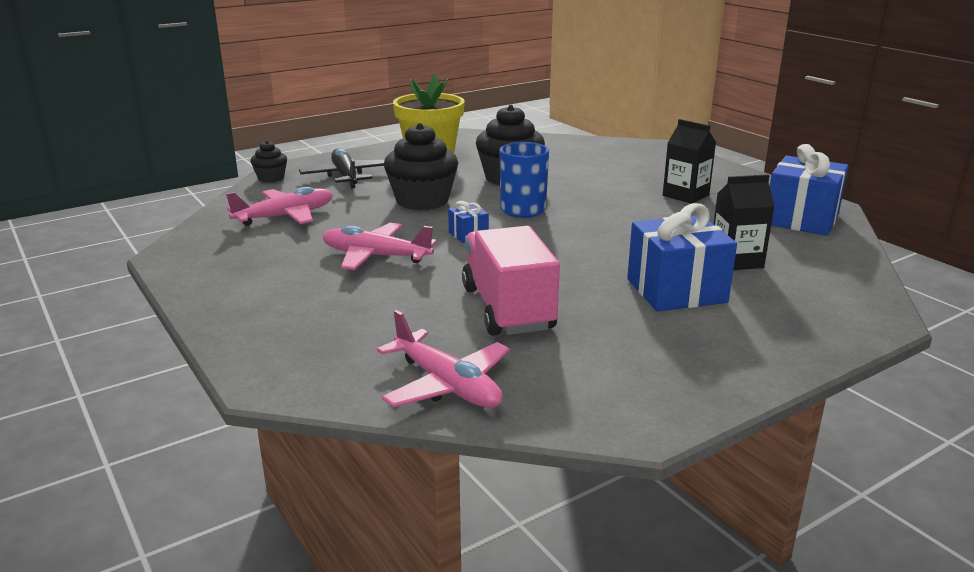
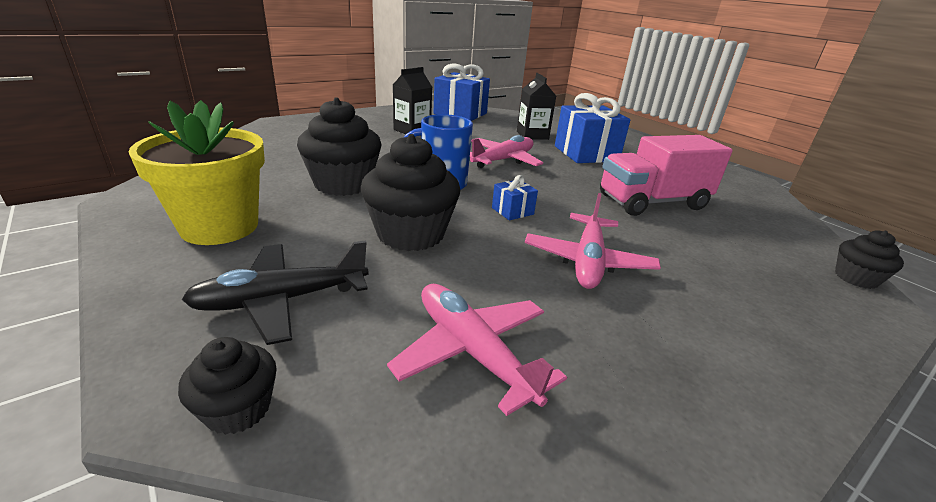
camera: 95 degrees left, 5 degrees up
pink plane [377,310,510,408] -> pink plane moved to [470,135,543,168]
none -> black cupcake [835,230,904,289]

